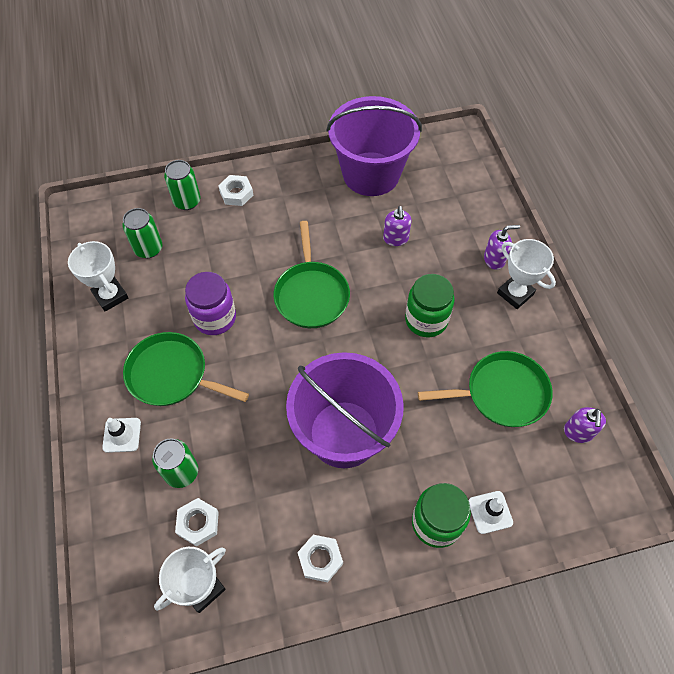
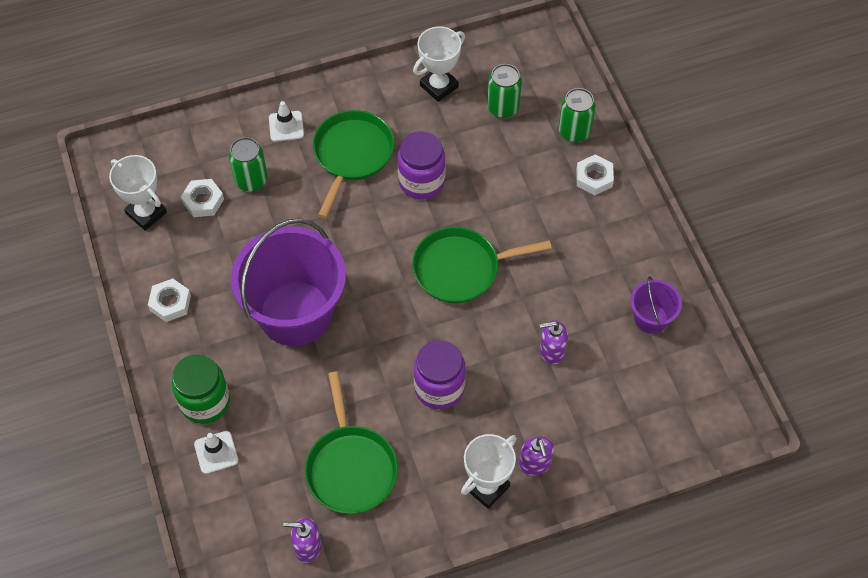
camera: 85 degrees right, 0 degrees up
purple bucket [327,96,422,196] -> purple bucket [630,276,682,334], size x0.46
green jar [405,274,454,337] -> purple jar [414,340,466,409]

